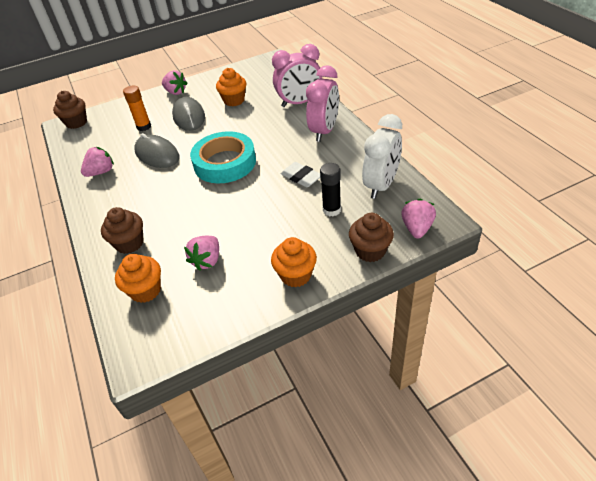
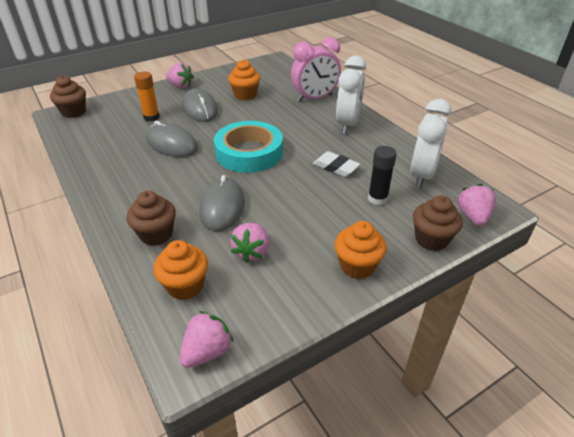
camera: 10 degrees left, 5 degrees down
pink strawberry [81,147,114,177] -> pink strawberry moved to [179,311,234,368]
pink clock [306,65,339,142] -> white clock [336,56,366,134]
none -> grey mouse [199,175,245,232]

